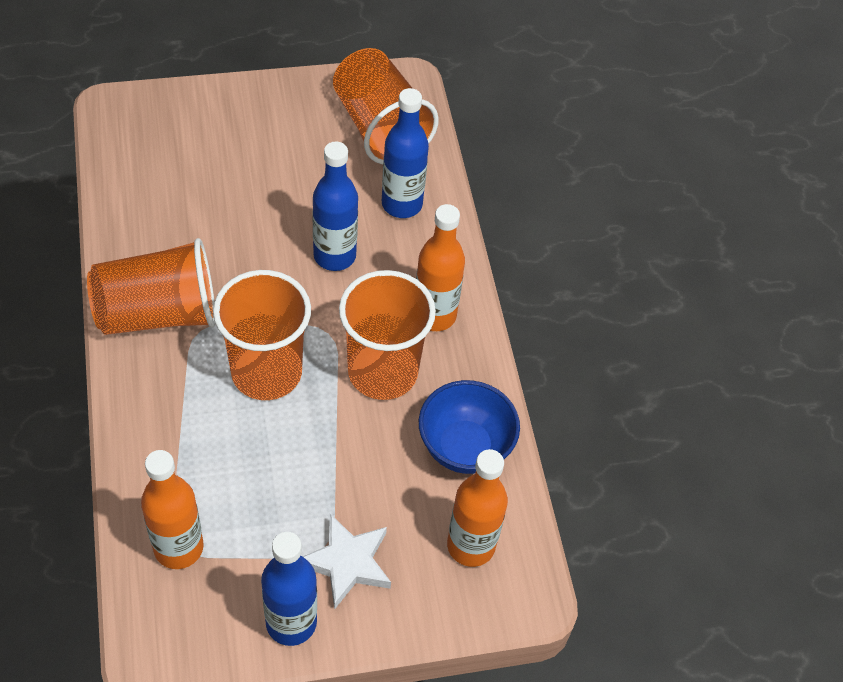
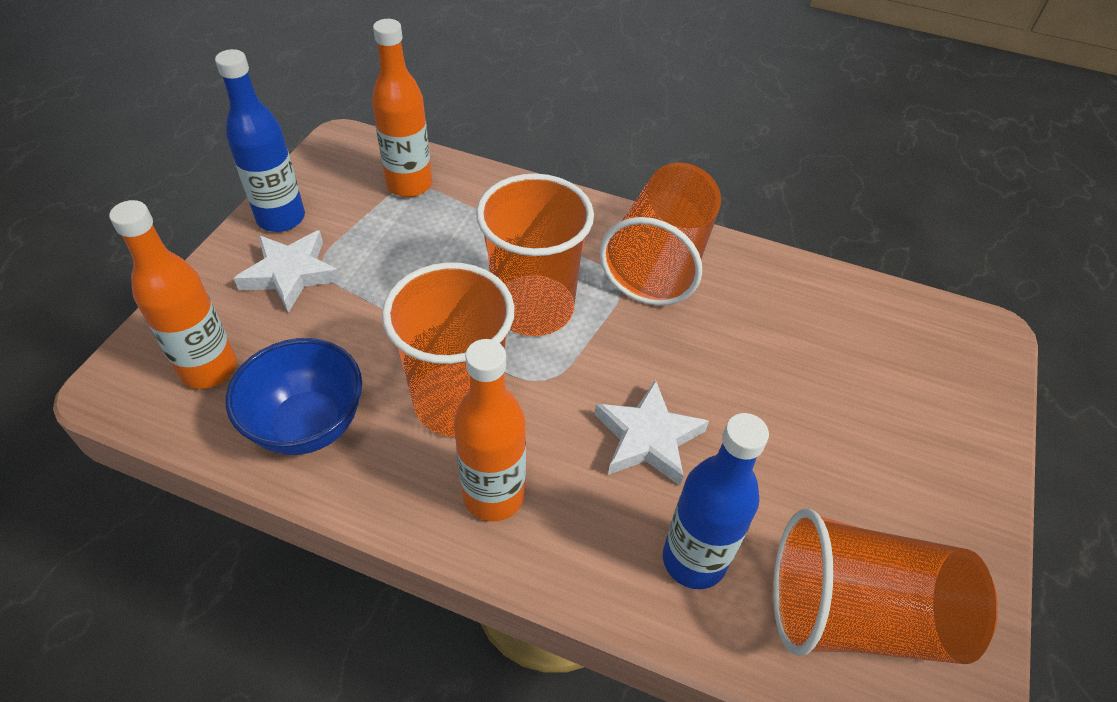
camera: 125 degrees right, 5 degrees down
blue bottle [313,141,358,271] -> white star [595,380,709,486]

